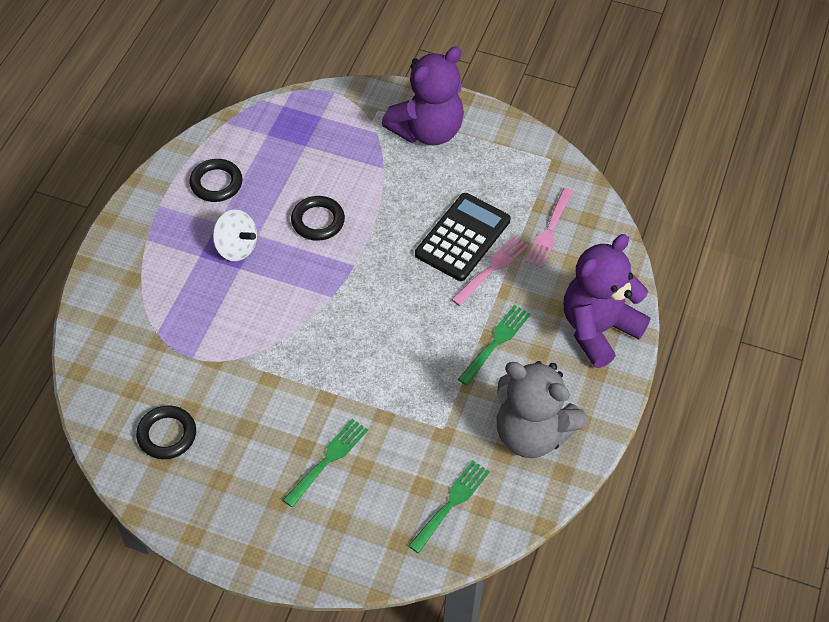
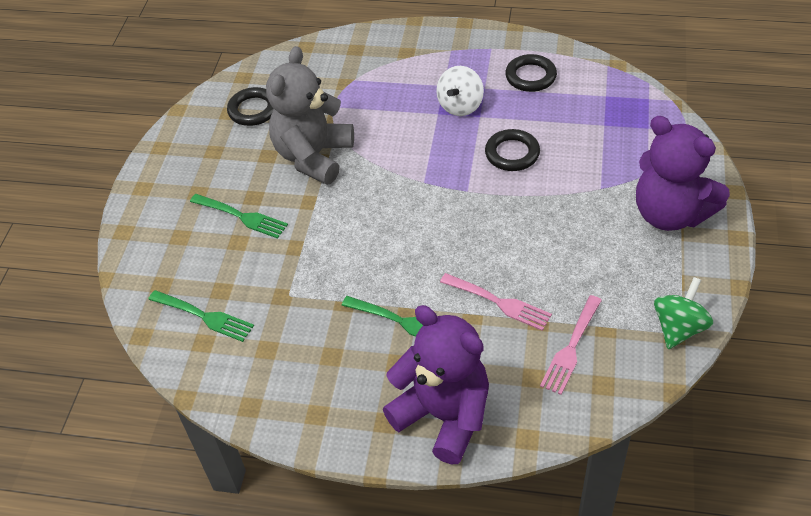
camera: 85 degrees right, 5 degrees down
black calculator [415,193,510,281] -> none
grey teddy bear [497,361,588,458] -> grey teddy bear moved to [266,46,354,185]
pink fork [525,188,574,268] -> pink fork turned 75 degrees counterclockwise [540,295,602,395]
none -> green spinning top [654,277,713,349]

